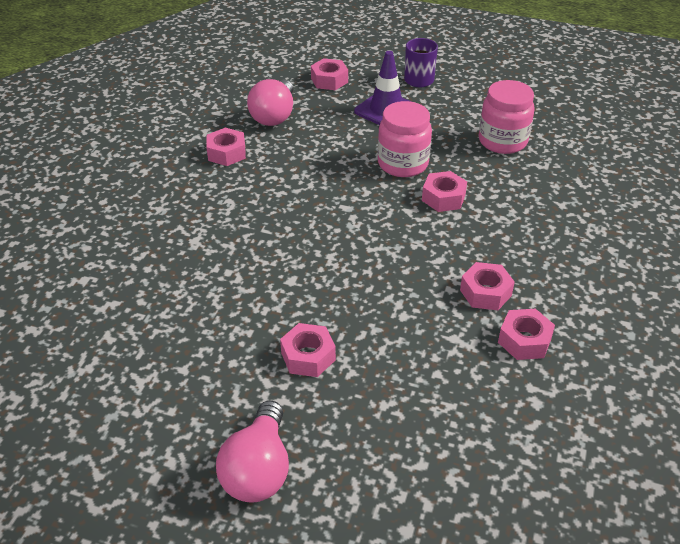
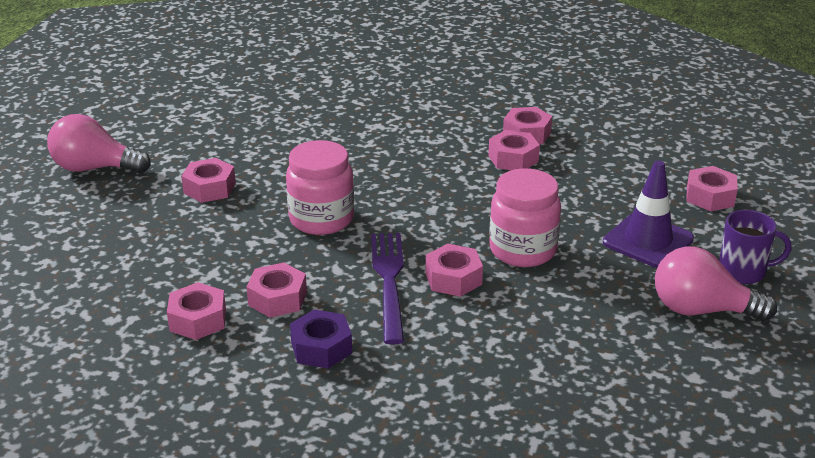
camera: 90 degrees right, 10 degrees down
pink light bulb [247,79,293,126] -> pink light bulb moved to [655,246,777,321]
pink jar [478,80,534,154] -> pink jar moved to [286,140,354,235]
none -> purple nut [290,310,352,369]
none -> purple fork [371,233,404,344]
none -> pink nut [488,130,540,170]

